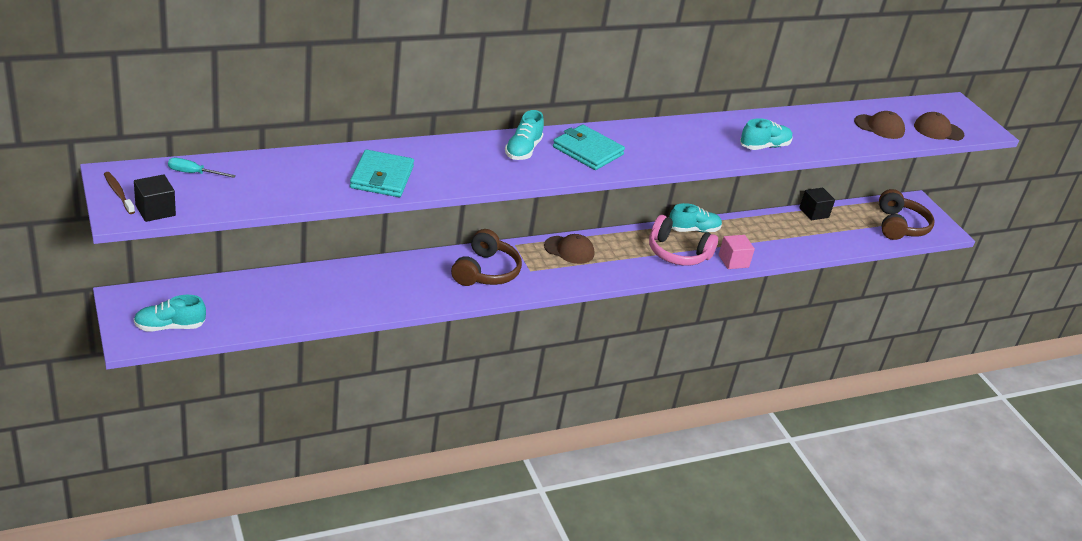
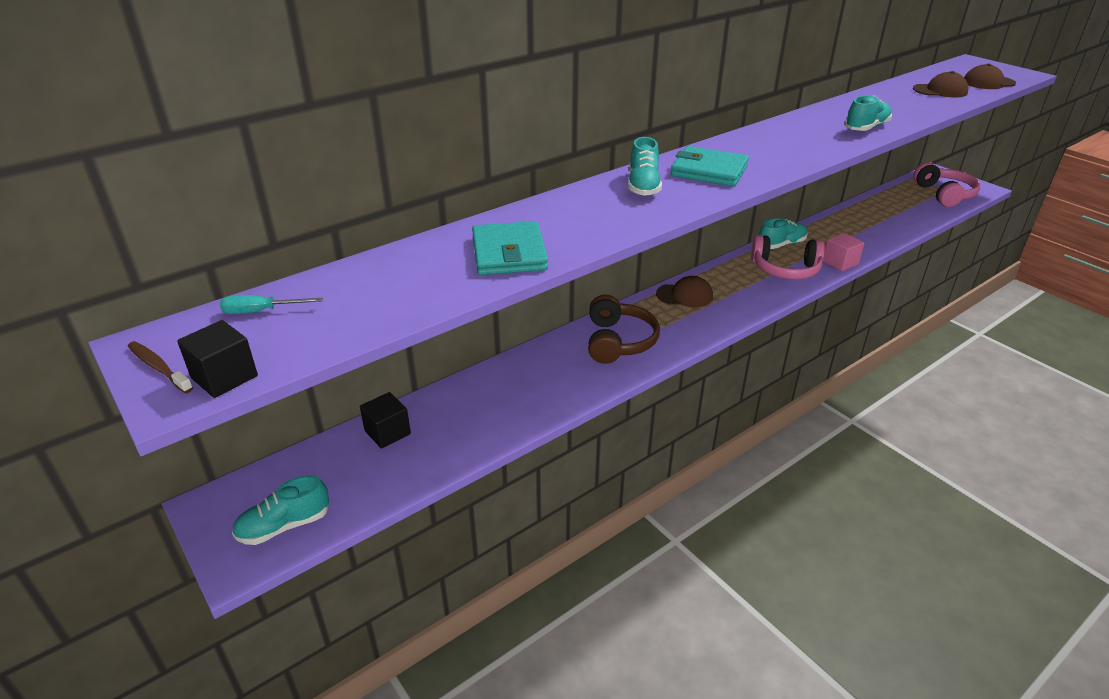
camera: 10 degrees left, 0 degrees up
black cube [799,188,835,220] -> black cube moved to [360,392,411,449]
brown headphones [879,189,935,240] -> pink headphones [913,162,981,207]

